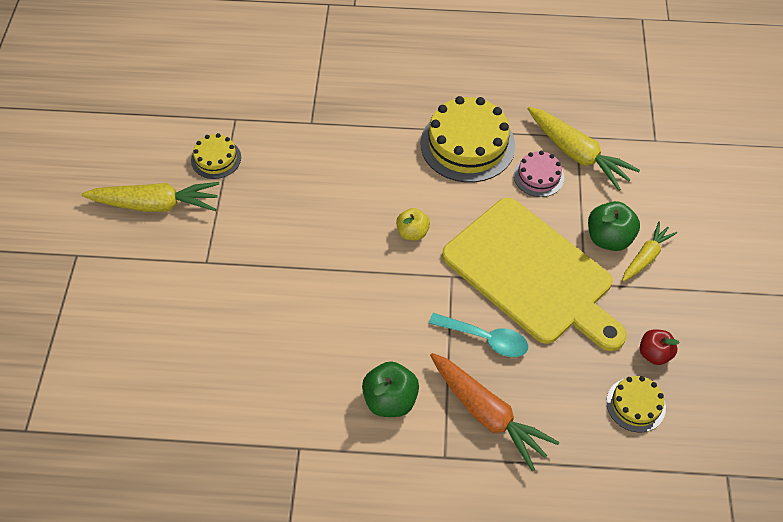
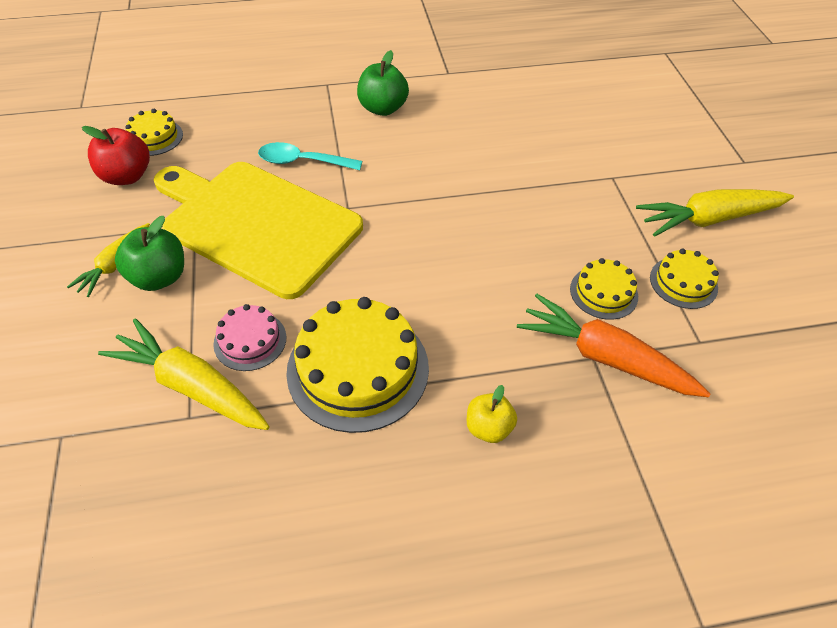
camera: 165 degrees right, 5 degrees down
yellow apple [396,208,430,240] -> yellow apple moved to [467,385,517,443]
orange carrot [430,353,560,471] -> orange carrot moved to [517,294,711,397]
red apple [640,329,680,365] -> red apple [82,126,150,185], size x1.50
none -> yellow cake [570,258,638,320]

